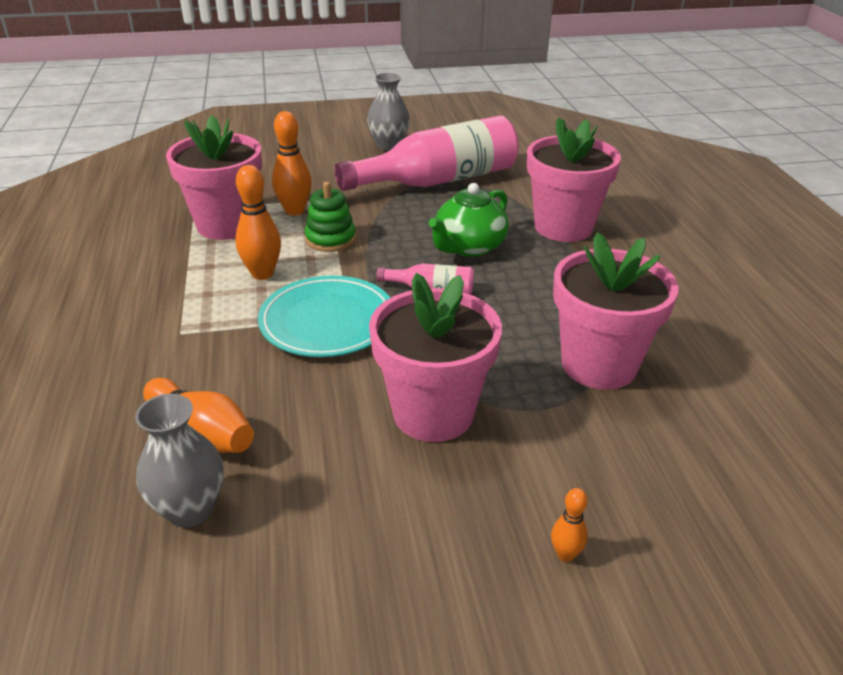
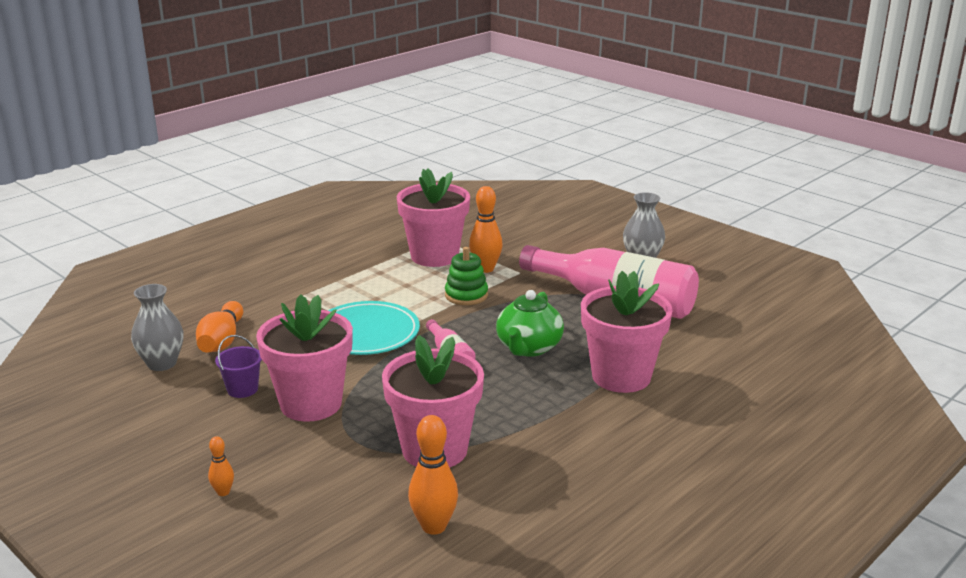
camera: 55 degrees right, 10 degrees down
orange bowling pin [235,165,281,280] -> orange bowling pin moved to [408,415,458,535]
green teapot [429,183,509,257] -> green teapot turned 75 degrees counterclockwise [496,290,564,357]
none -> purple bucket [215,335,262,398]

